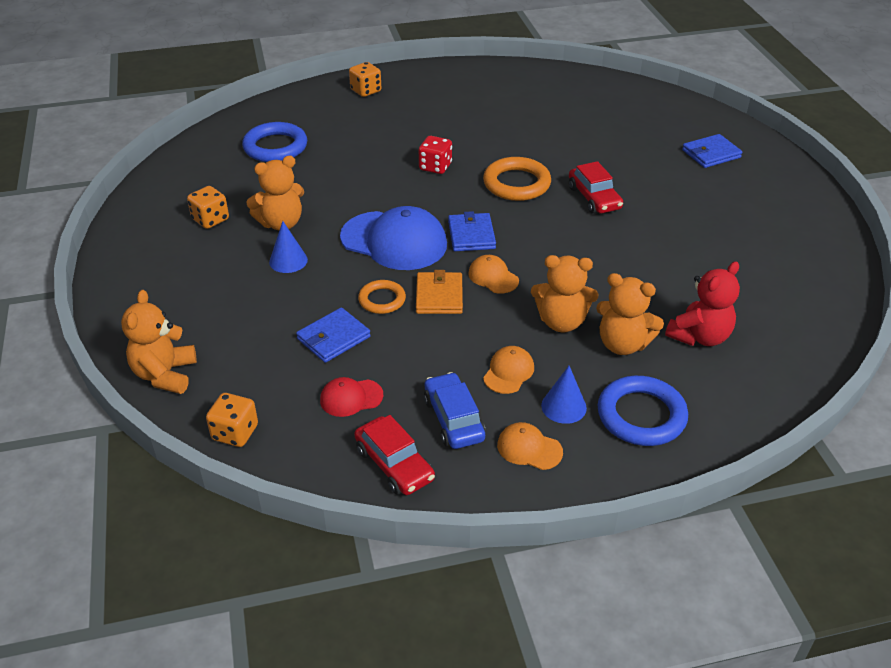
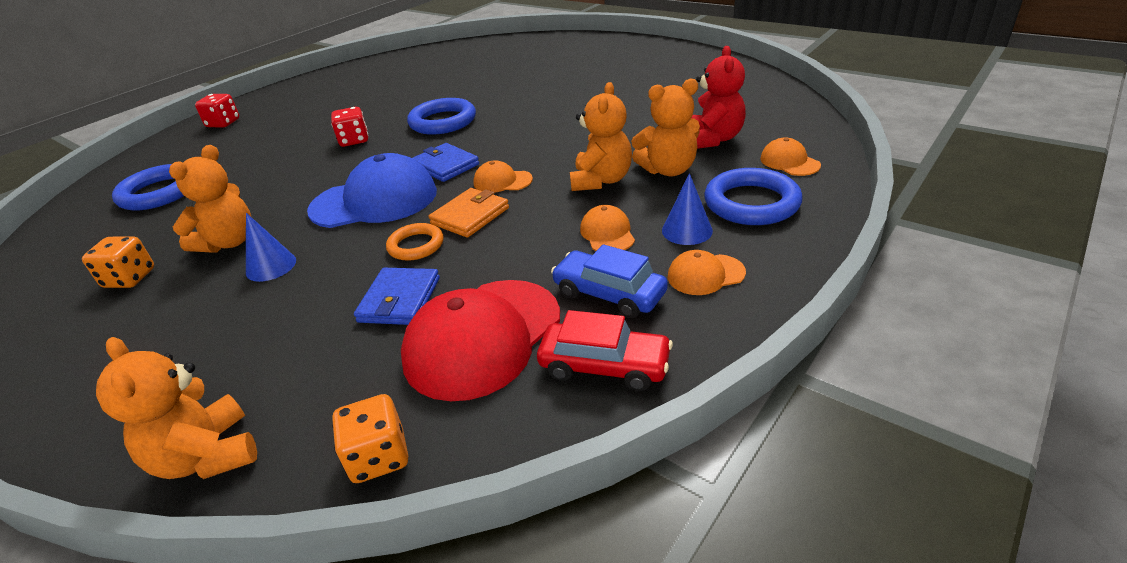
camera: 35 degrees left, 5 degrees down
red cap [320,377,383,417] -> red cap [401,280,560,401], size x2.08
orange dice [349,62,381,97] -> red dice [195,94,239,127]
orange wallet [416,270,463,314] -> orange wallet turned 75 degrees clockwise [429,188,509,238]
orange ring [483,157,551,201] -> blue ring [407,98,476,135]
orange teddy bear [531,255,598,332] -> orange teddy bear turned 45 degrees counterclockwise [570,82,632,191]
red car [569,161,623,214] -> none
blue wallet [682,134,743,168] -> none
none -> orange cap [760,138,821,176]

